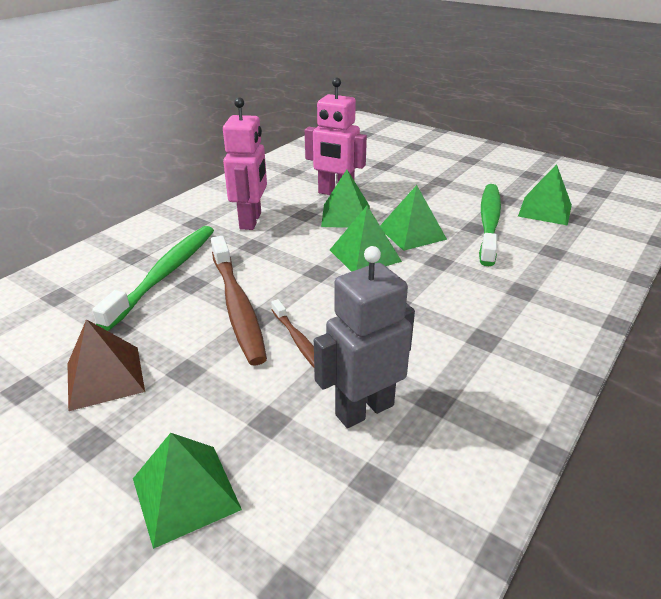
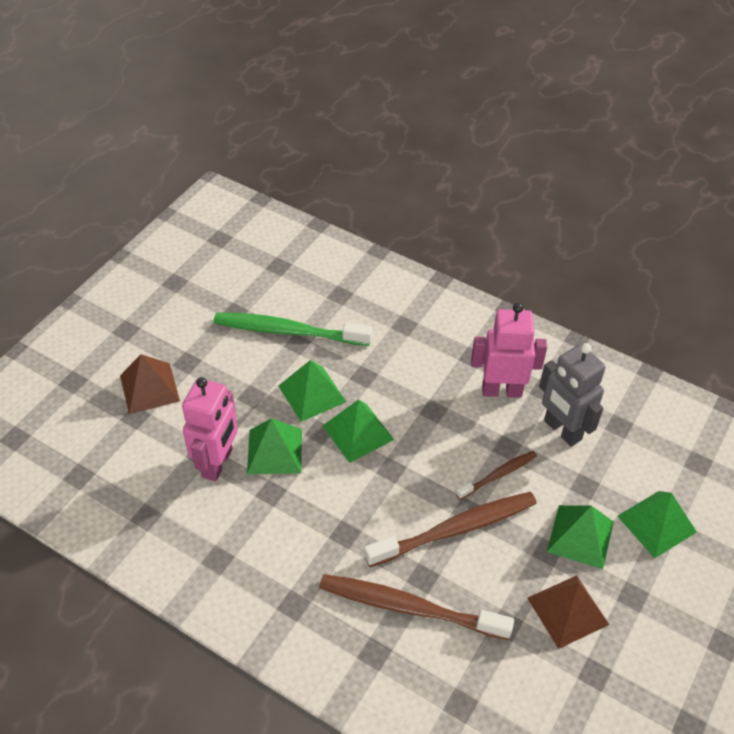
camera: 95 degrees left, 15 degrees up
green toothbrush [92,226,214,331] -> brown toothbrush [319,574,514,640]
pink robot [223,97,267,230] -> pink robot moved to [471,303,547,398]
green pyramid [518,164,572,226] -> green pyramid moved to [547,505,614,569]
none -> brown pyramid [120,354,180,414]

